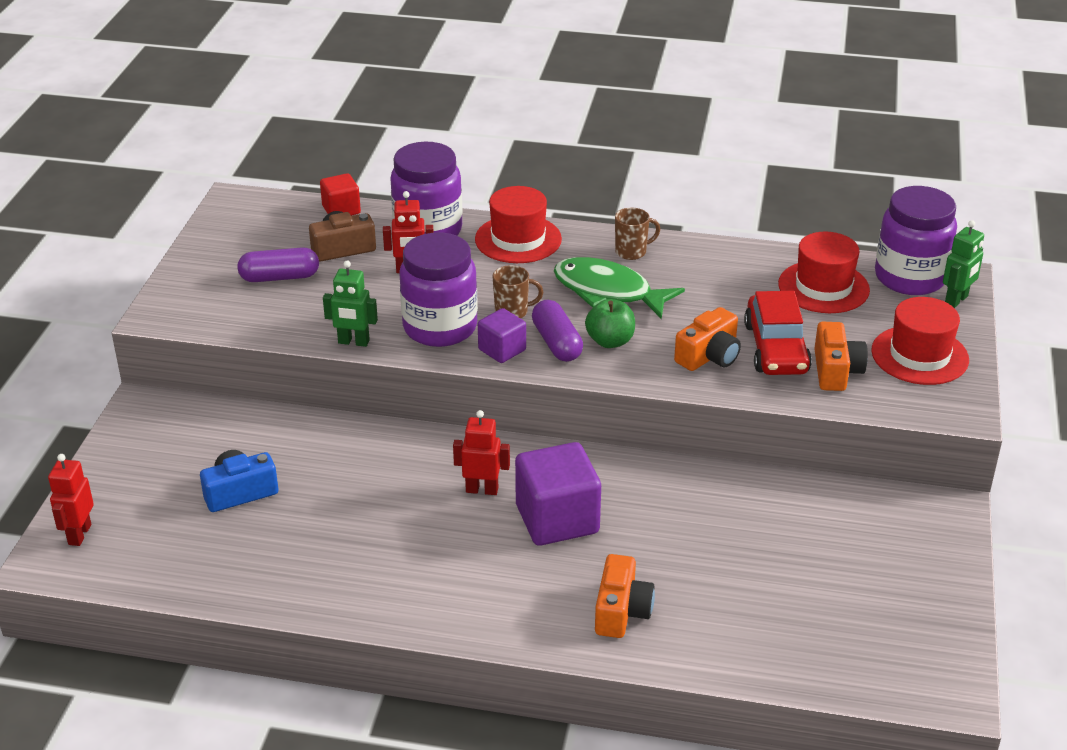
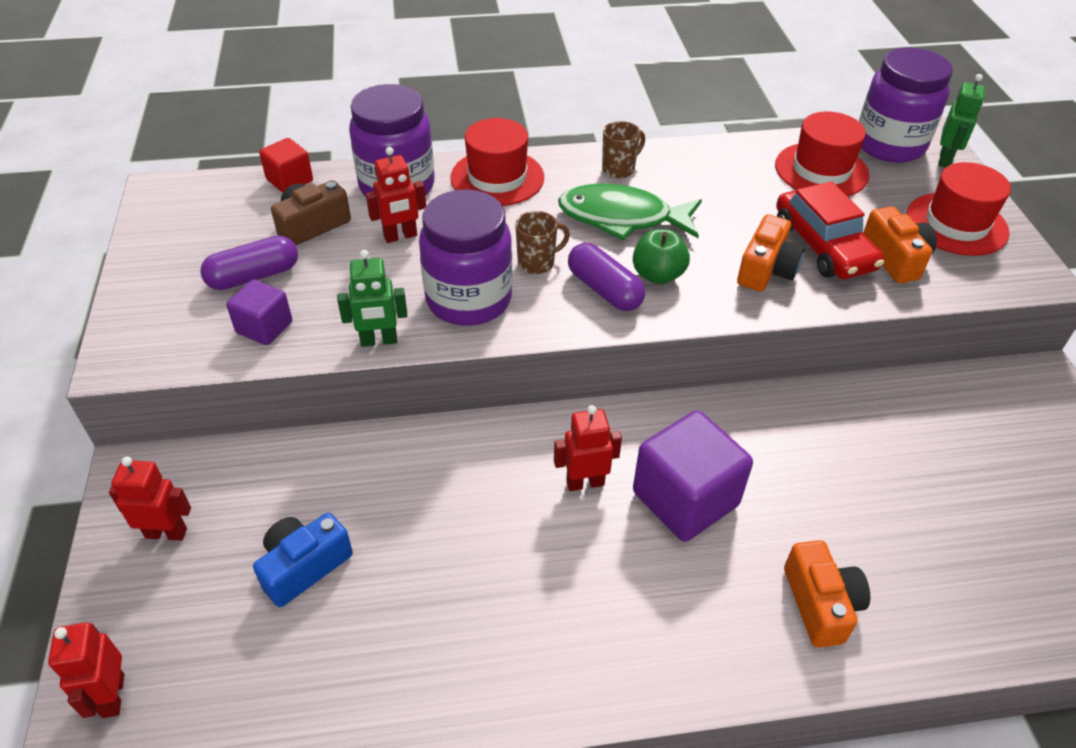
camera: 20 degrees left, 10 degrees up
purple cube [478,308,526,363] -> purple cube moved to [226,280,292,345]
none -> red robot [109,457,191,541]

